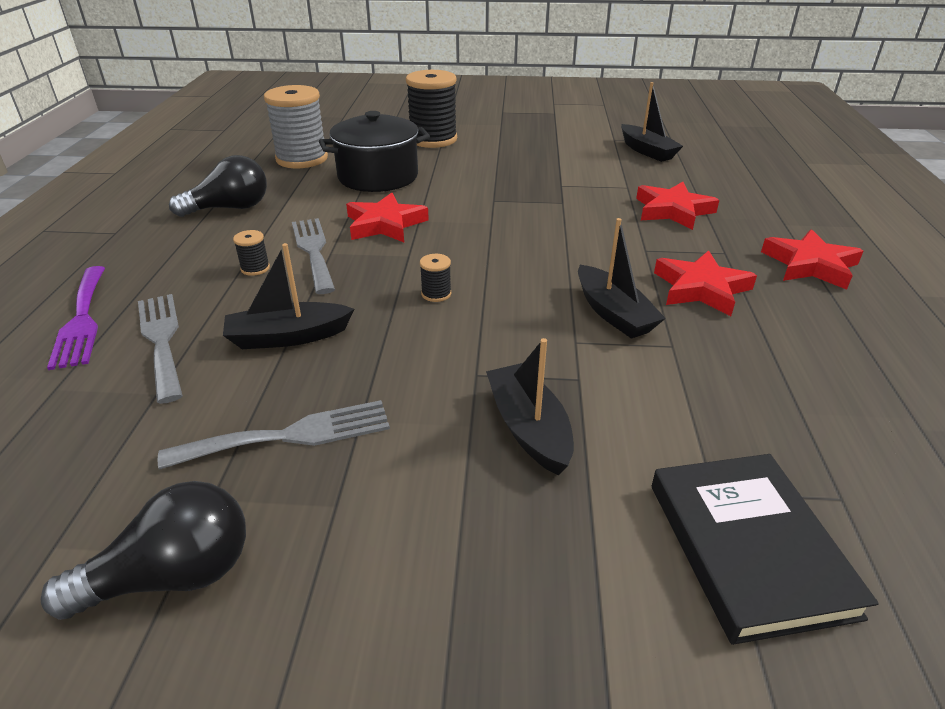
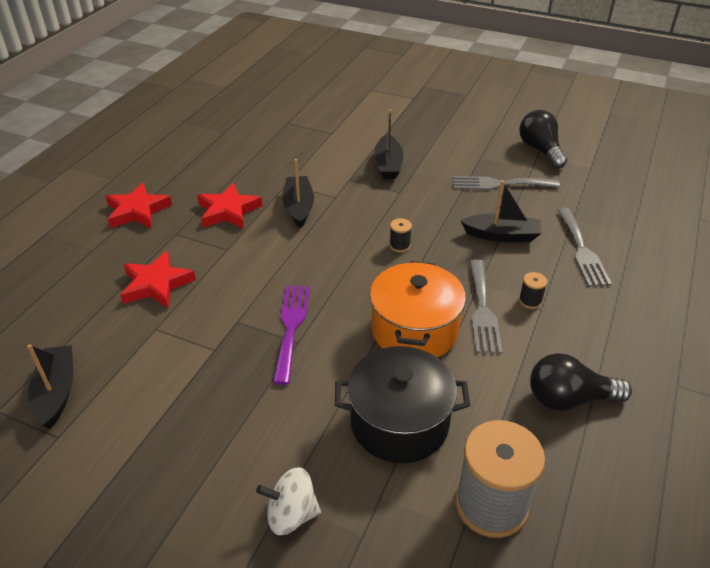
camera: 160 degrees left, 5 degrees up
black light bulb [41,481,246,620] -> black light bulb turned 75 degrees clockwise [519,110,567,169]
purple fork [47,266,105,370] -> purple fork moved to [273,285,310,385]
red star [346,193,429,242] -> orange pot [370,261,466,358]
black spool [406,70,457,148] -> white spinning top [256,467,321,535]
black book [652,454,879,645] -> none

